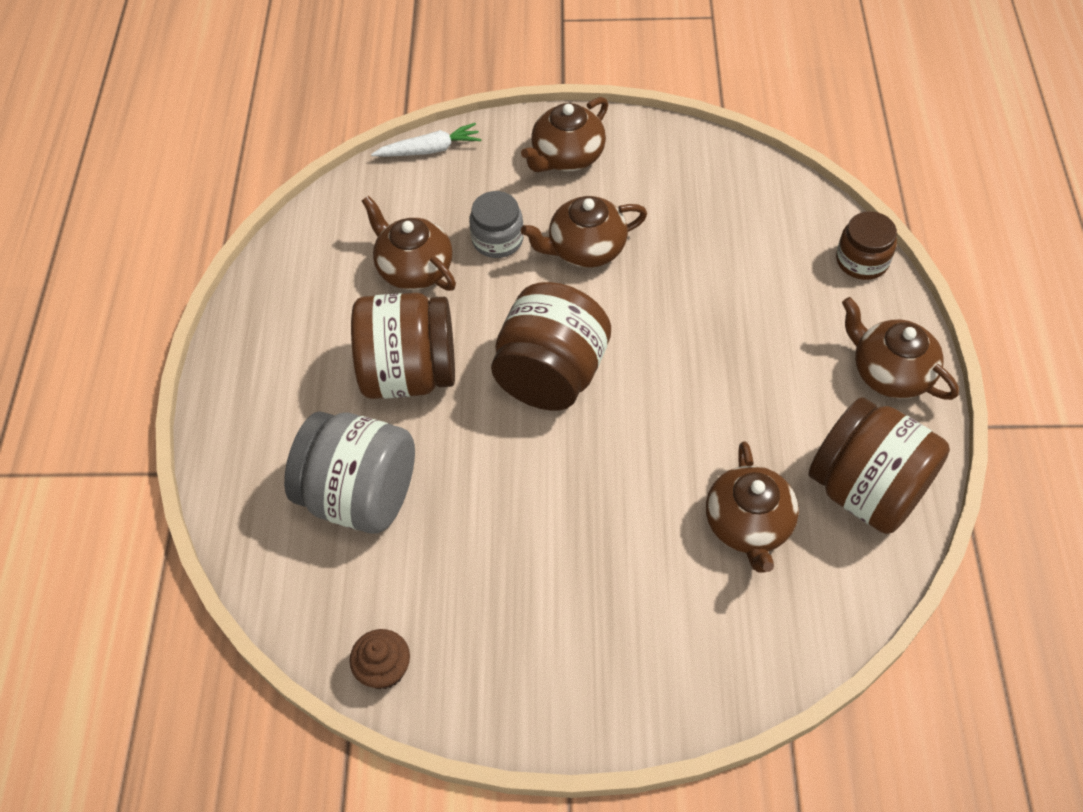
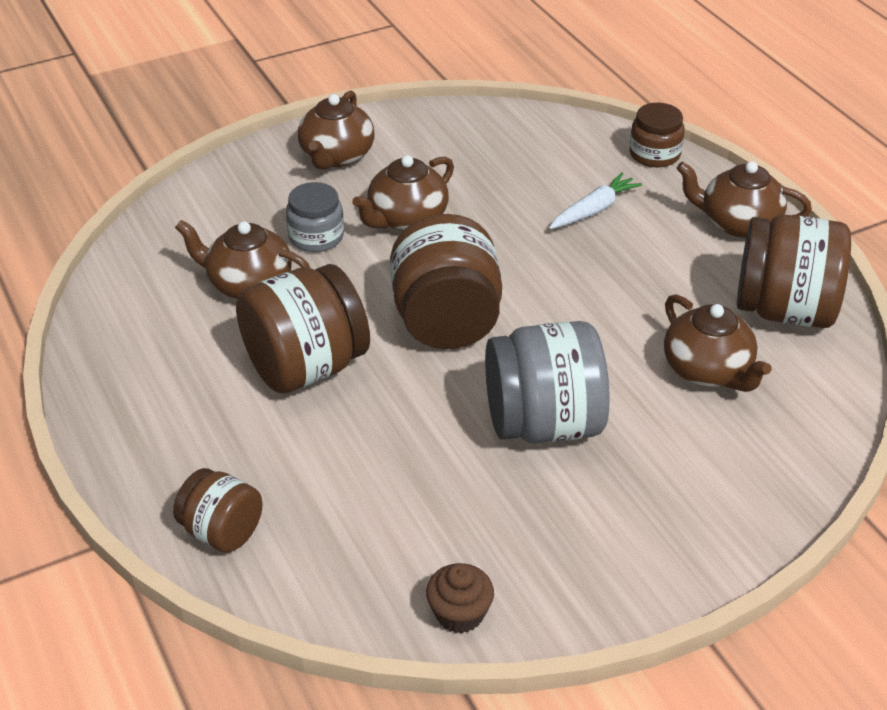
camera: 30 degrees left, 15 degrees down
grey jar [284,411,415,534] -> grey jar moved to [485,321,610,443]
white carrot [371,123,481,157] -> white carrot moved to [549,172,642,229]
none -> brown jar [173,468,263,553]

